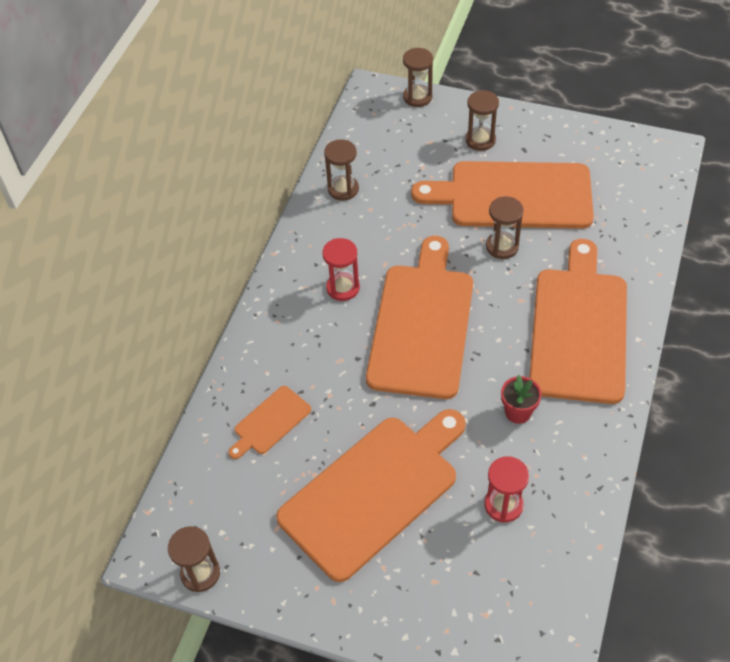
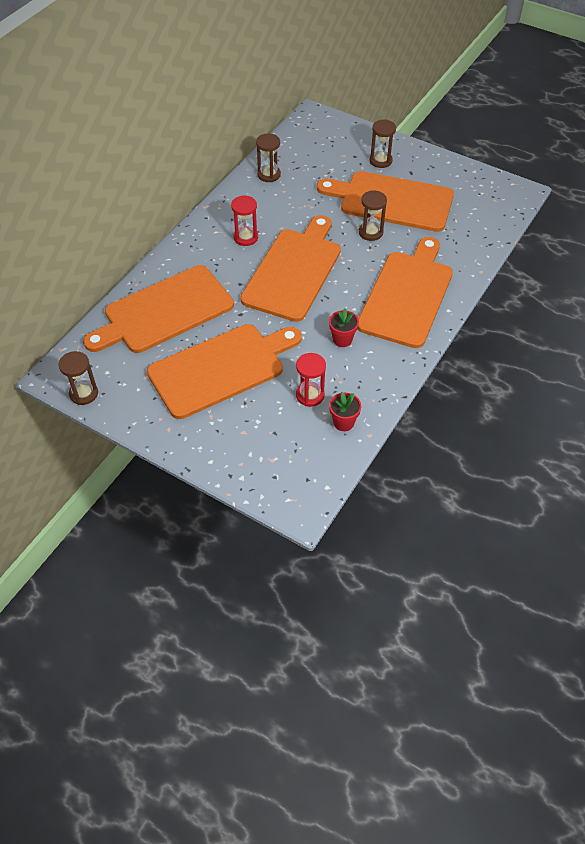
camera: 10 degrees right, 0 degrees up
orange cutting board [228,386,311,459] -> orange cutting board [83,265,234,353], size x2.21
brown hourglass [403,48,433,107] -> none
none -> red flower pot [329,392,361,431]

